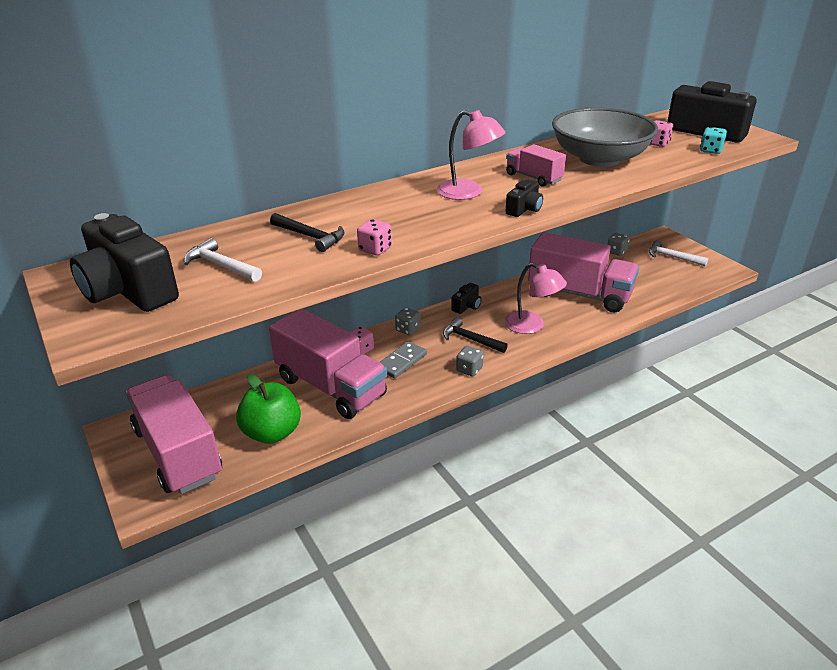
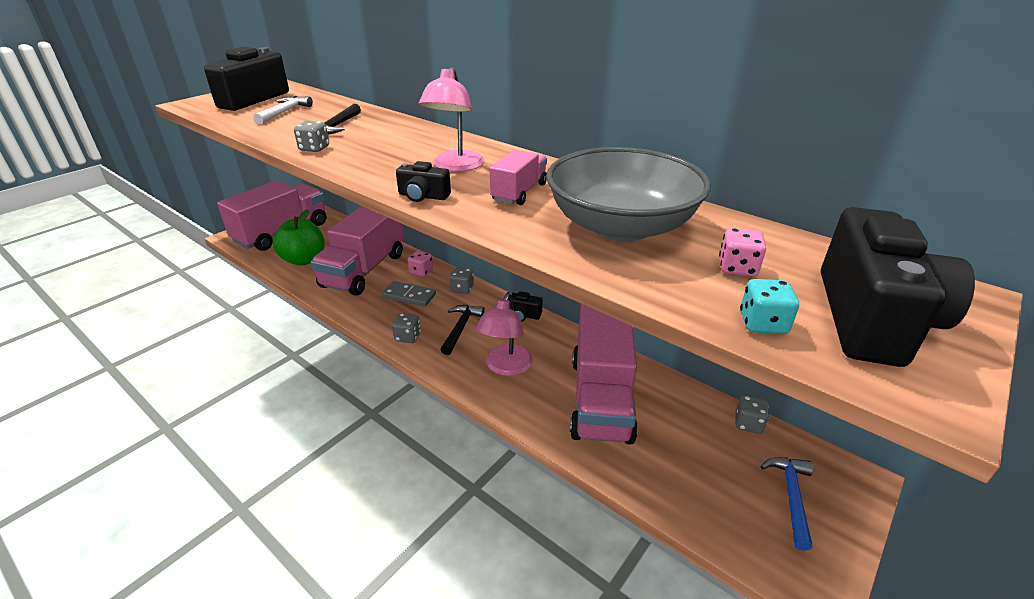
camera: 70 degrees right, 0 degrees up
pink dice [357,219,392,255] -> grey dice [294,121,329,152]
white hammer [649,240,708,267] -> blue hammer [761,457,813,551]

